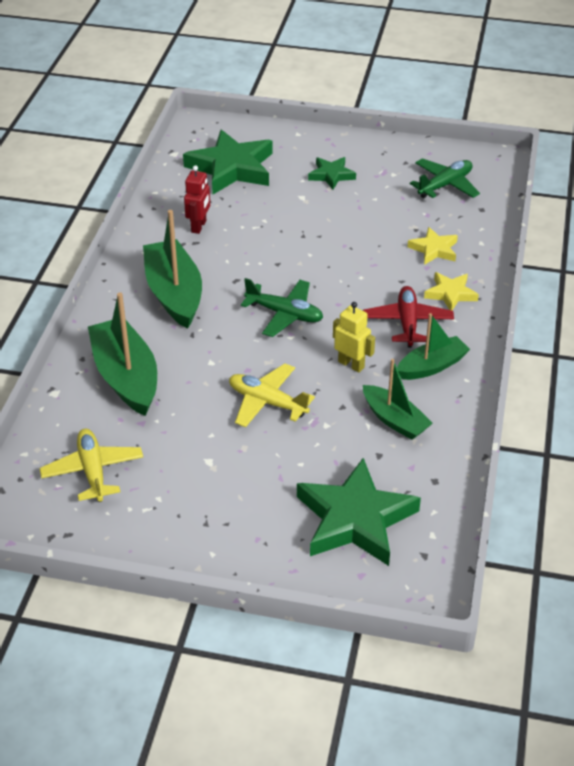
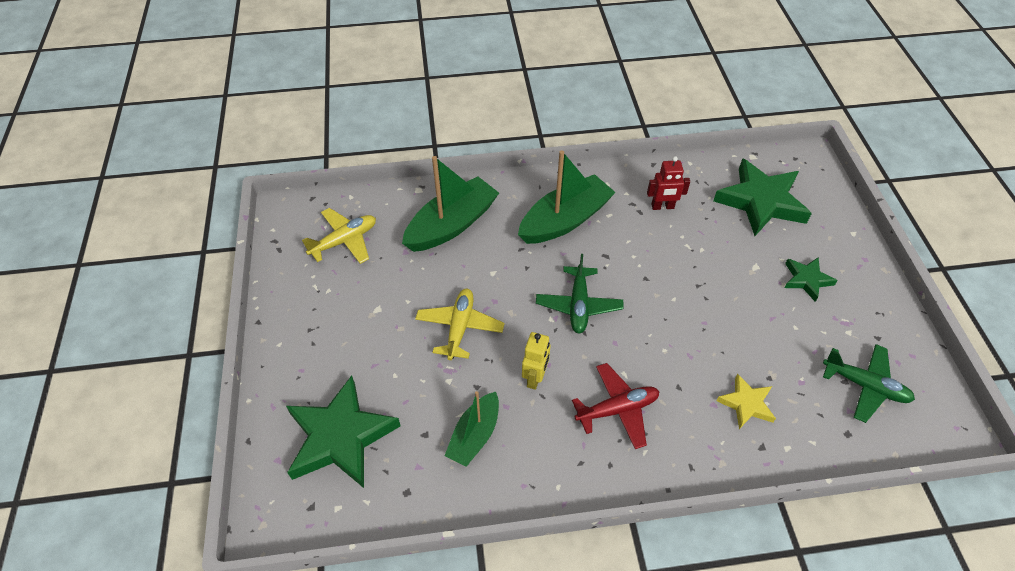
camera: 70 degrees right, 10 degrees up
green boat [397,313,470,380] -> none
yellow star [424,272,479,310] -> none

